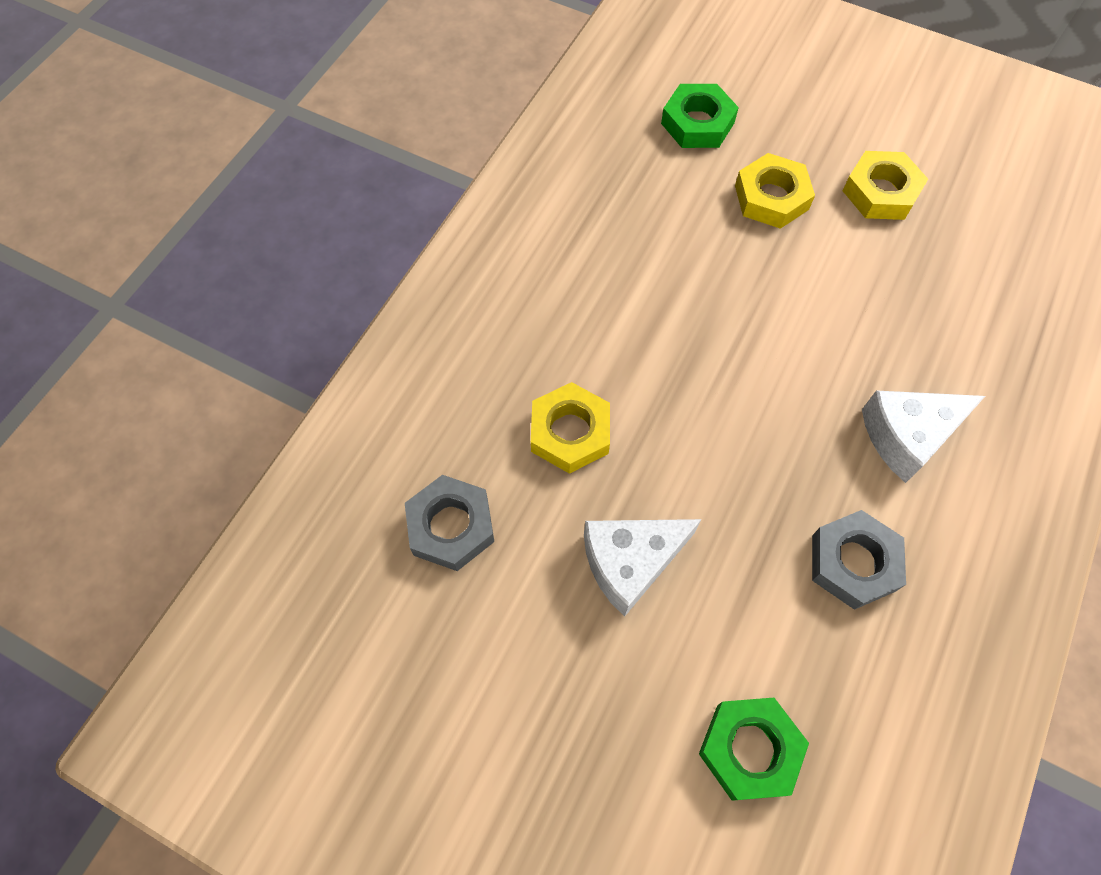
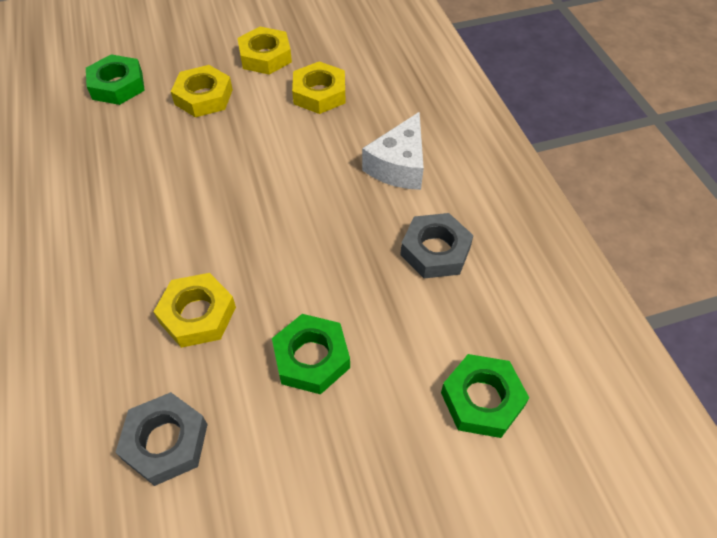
camera: 45 degrees left, 10 degrees down
white cheese [584,519,701,617] -> green nut [272,314,350,394]
none -> yellow nut [292,61,346,114]

